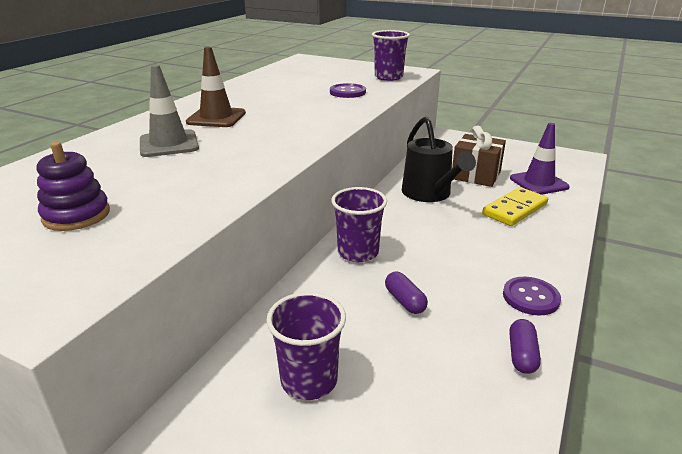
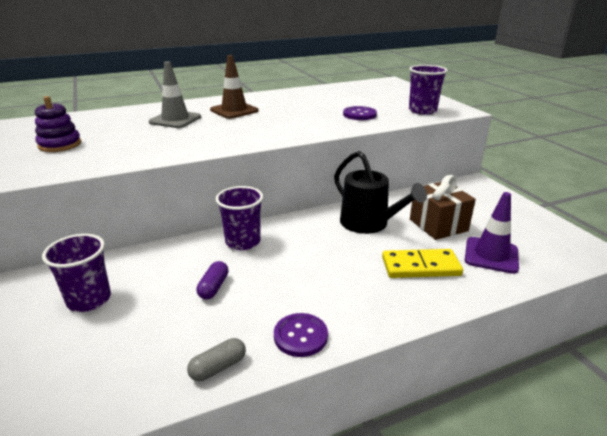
camera: 40 degrees right, 0 degrees up
black watering can [402,116,476,202] -> black watering can turned 60 degrees counterclockwise [334,151,427,234]
purple capsule [509,319,541,374] -> grey capsule [187,338,246,381]

